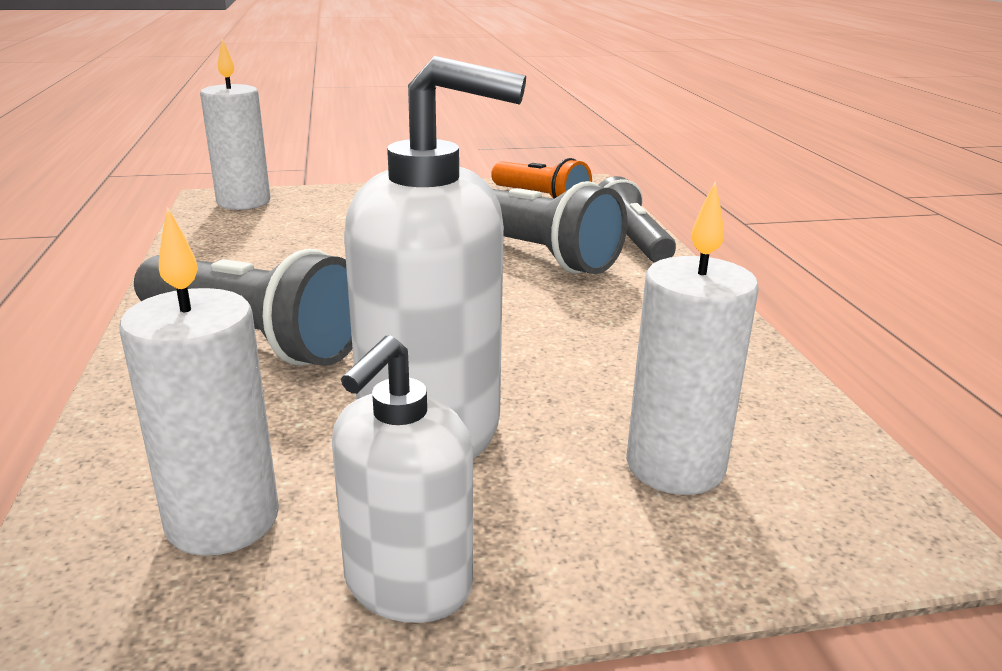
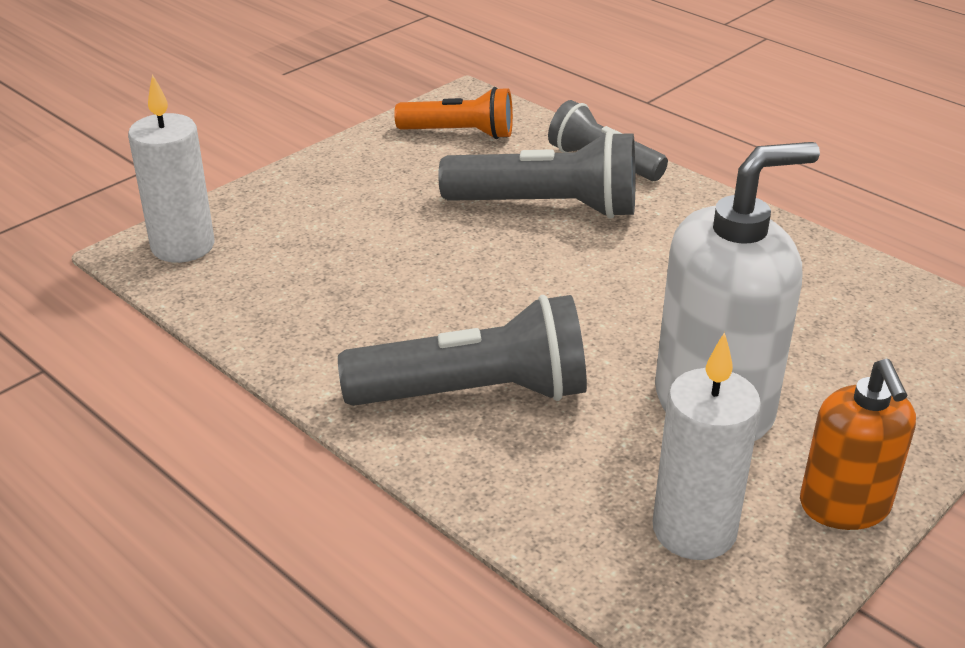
camera: 35 degrees left, 10 degrees up
white soap dispenser [332,335,473,623] -> orange soap dispenser [800,359,916,530]
white candle [626,182,759,495] -> none

